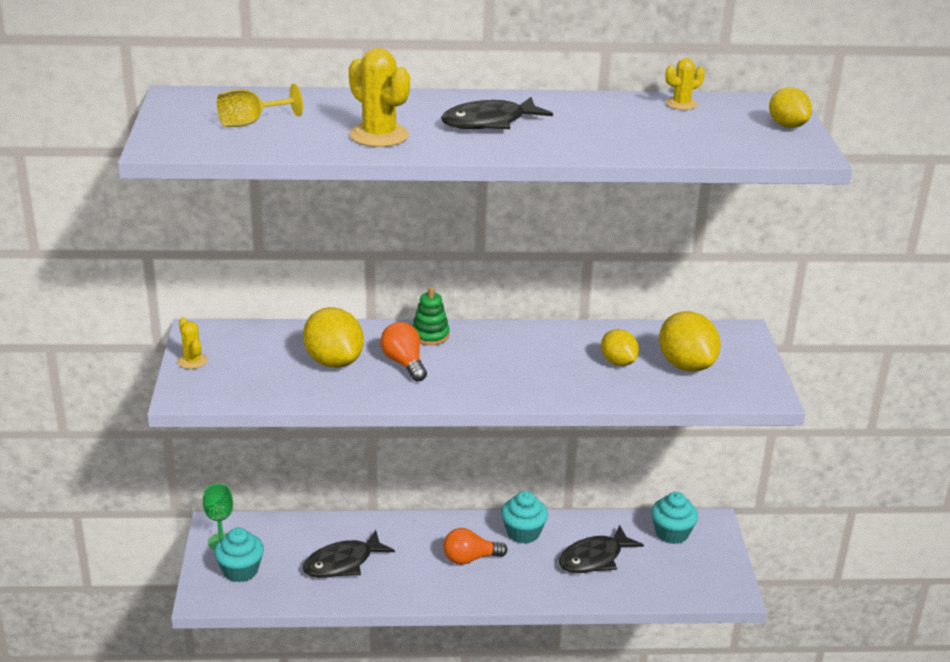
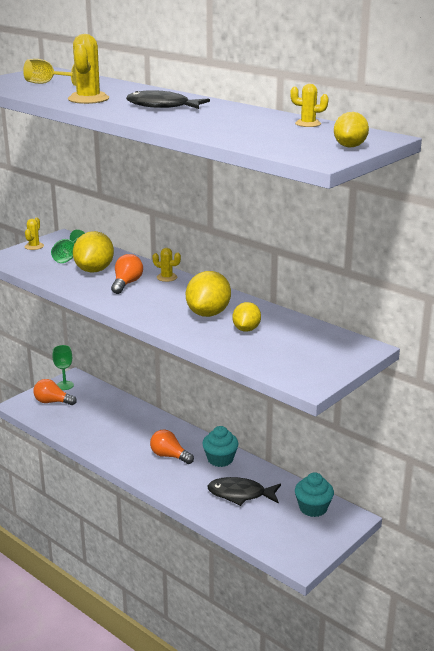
camera: 45 degrees right, 5 degrees down
turquoise cupcake [214,527,264,582] -> orange light bulb [33,379,77,405]
black fish [303,530,395,578] -> none
green stacking toy [412,287,450,345] -> yellow cactus [152,248,181,282]
yellow lemon [659,311,721,372] -> yellow lemon moved to [186,271,231,317]
none -> green goblet [51,229,85,263]

